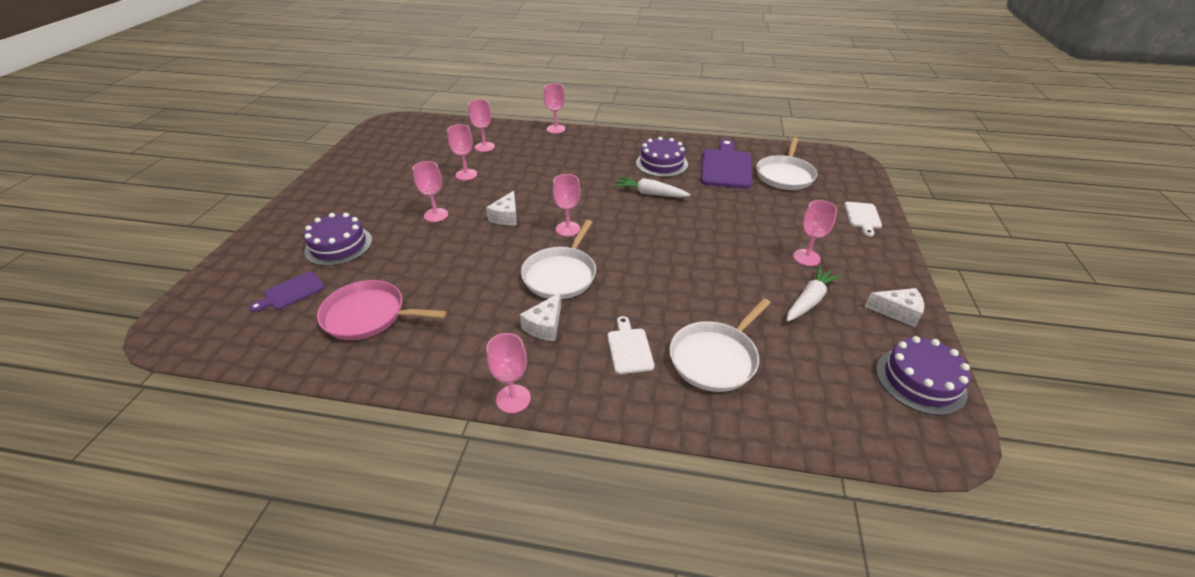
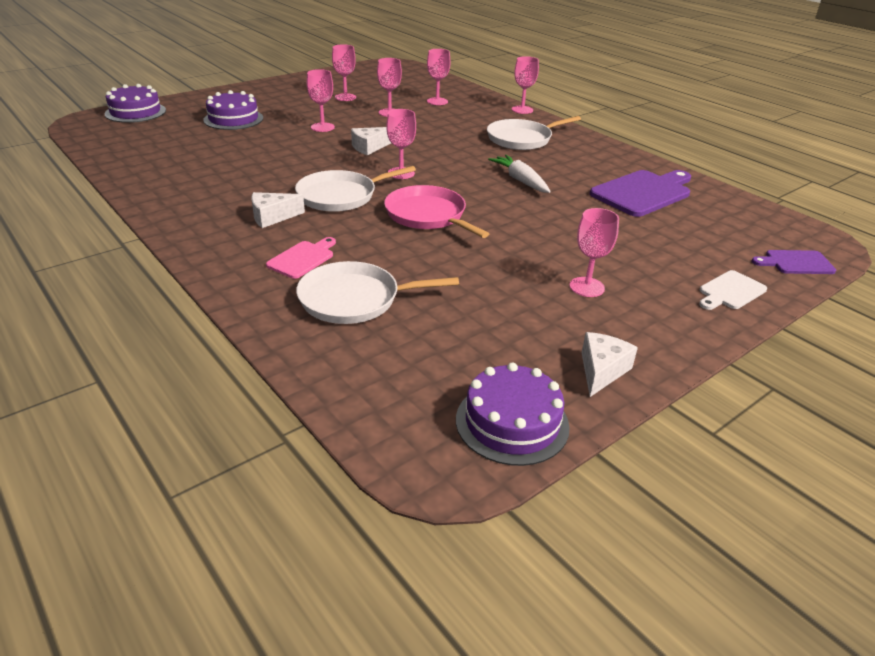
camera: 40 degrees right, 5 degrees down
purple cutting board [249,271,325,312] -> purple cutting board moved to [752,250,836,274]
pink pan [317,280,447,340] -> pink pan moved to [384,185,489,238]
pink goblet [486,333,531,413] -> pink goblet moved to [332,44,356,101]
white cutting board [607,316,654,374] -> pink cutting board [266,237,336,279]
purple cake [636,137,688,177] -> purple cake moved to [105,84,166,123]
white pan [756,137,817,190] -> white pan moved to [487,116,581,150]
white carrot [786,266,842,322] -> none
white cheese [865,288,924,327] -> white cheese turned 120 degrees counterclockwise [582,332,638,397]

